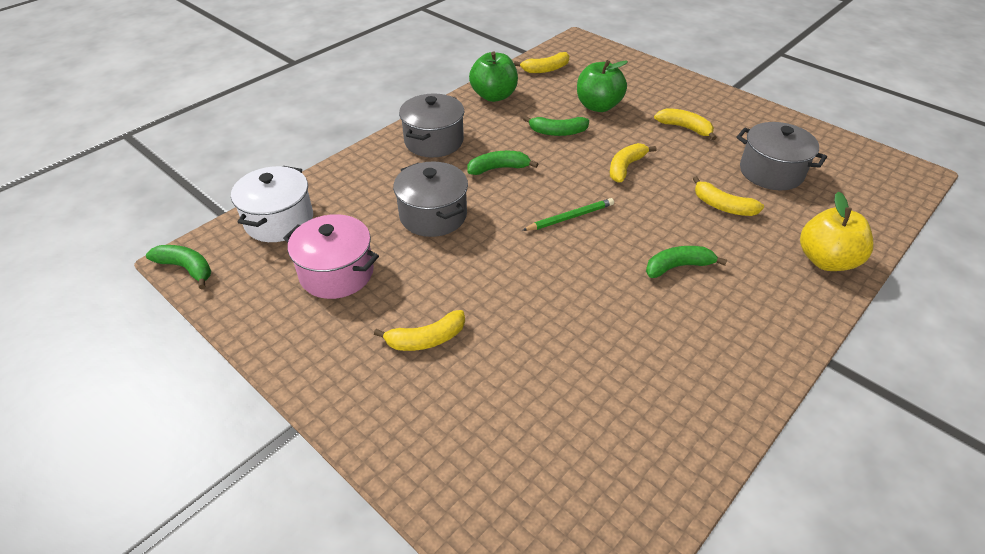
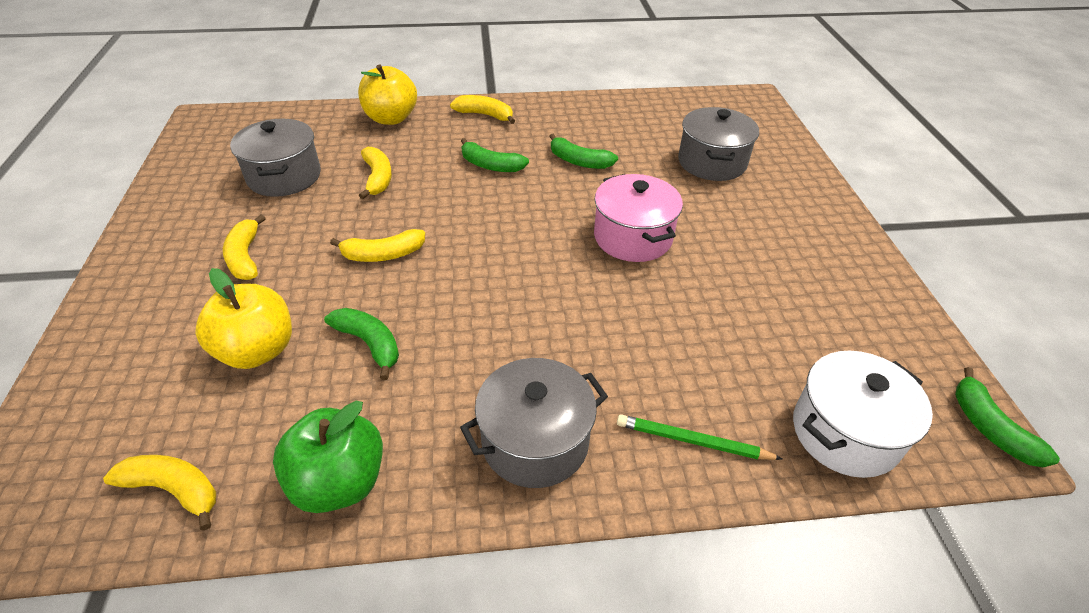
camera: 140 degrees left, 0 degrees up
pink pot [283,214,379,299] -> pink pot moved to [594,174,683,262]
yellow banana [374,310,465,351] -> yellow banana moved to [450,95,515,124]
grey pot [393,161,468,237] -> grey pot moved to [678,107,759,181]
green banana [467,151,538,175] -> green banana moved to [549,133,618,169]
green pencil [522,198,614,231] -> green pencil moved to [617,414,782,460]
green apple [577,60,628,112] -> yellow apple [195,268,292,369]

